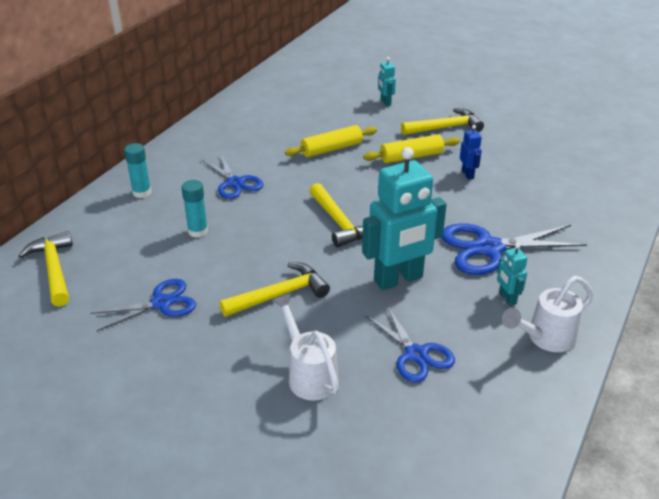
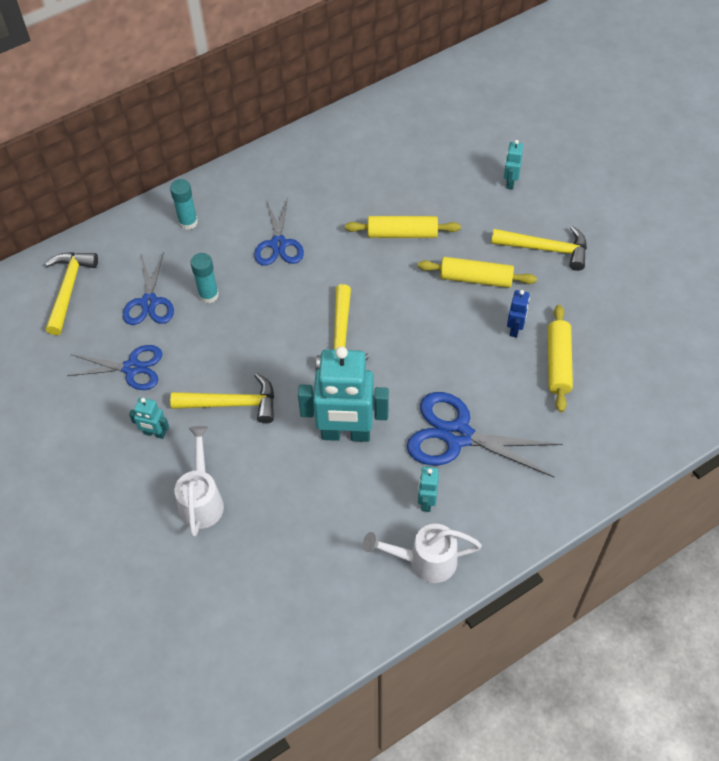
camera: 30 degrees right, 20 degrees up
blue scissors [365,306,455,382] -> blue scissors moved to [123,252,174,325]
none -> turquoise robot [129,397,169,439]
none -> yellow rolling pin [548,305,573,412]

